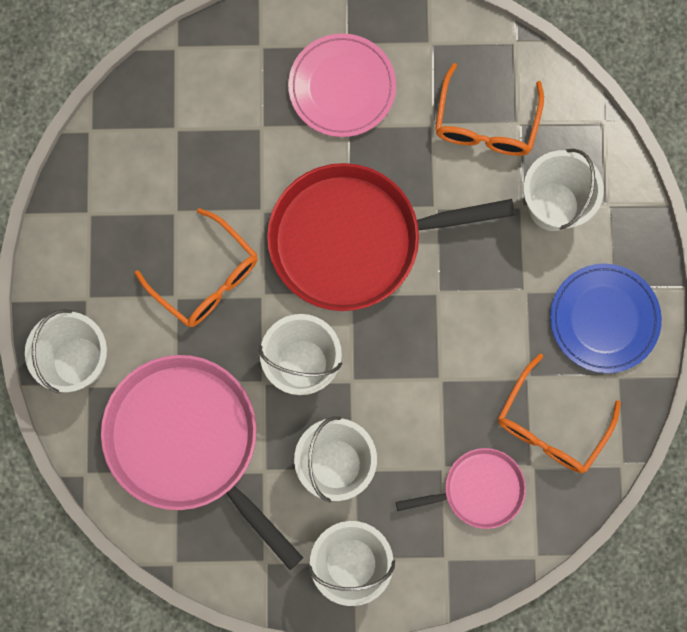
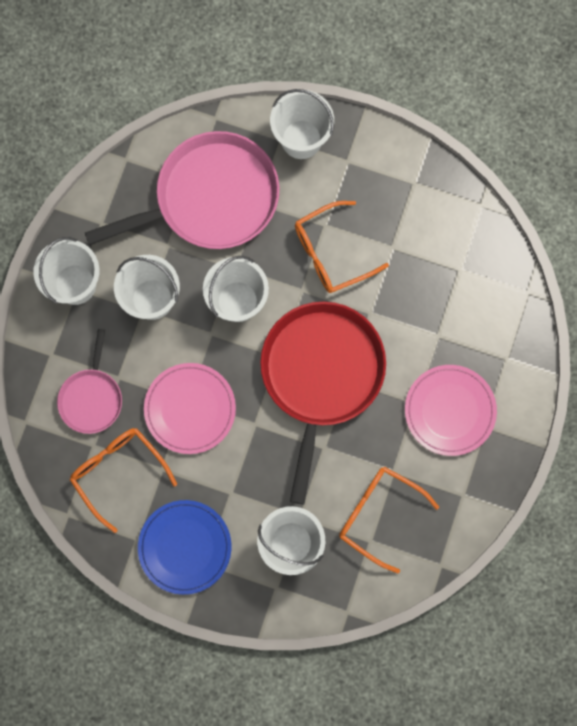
camera: 110 degrees right, 0 degrees up
none -> pink plate [144,363,236,454]

